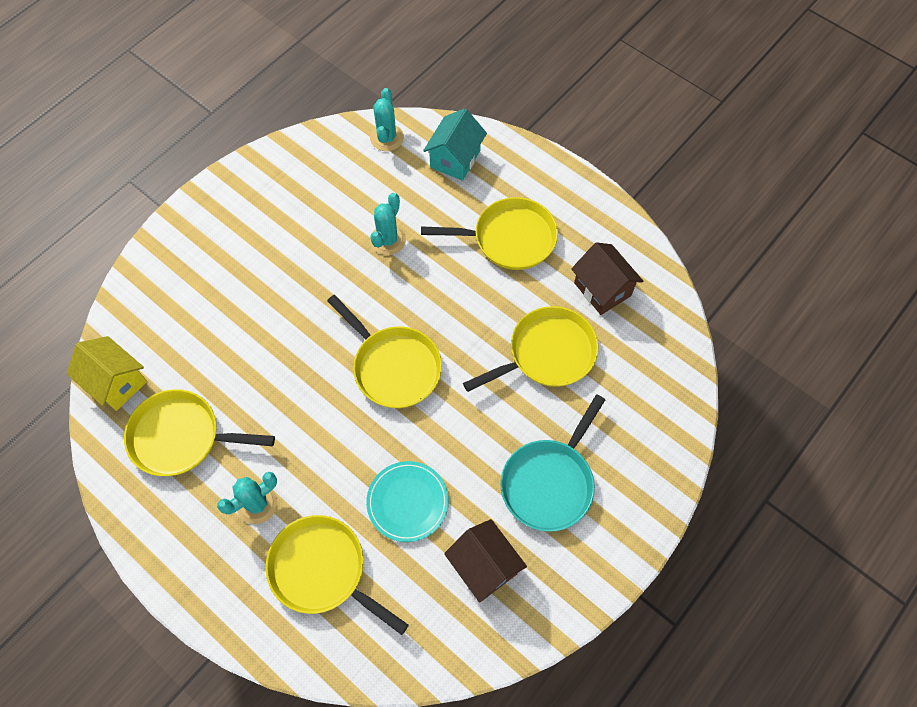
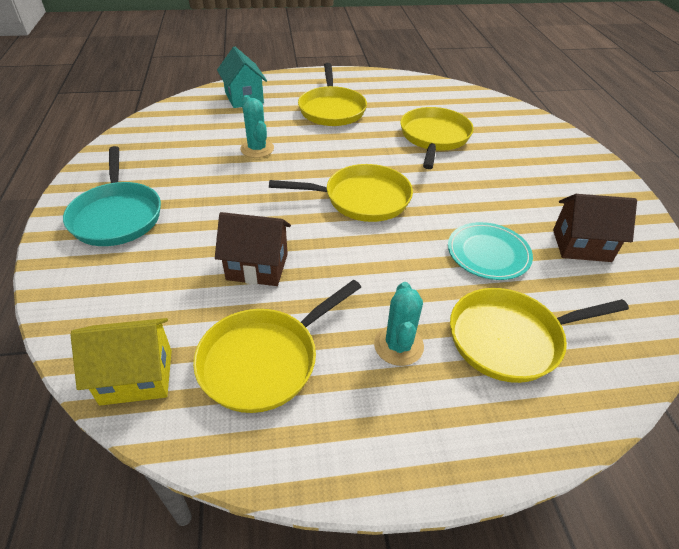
camera: 50 degrees left, 20 degrees down
turquoise cactus [370,88,404,151] -> none
yellow pan [421,197,558,270] -> yellow pan turned 135 degrees clockwise [298,63,367,126]
turquoise pan [500,395,605,532] -> turquoise pan moved to [63,146,161,246]
brown house [571,242,643,315] -> brown house moved to [215,212,291,286]

